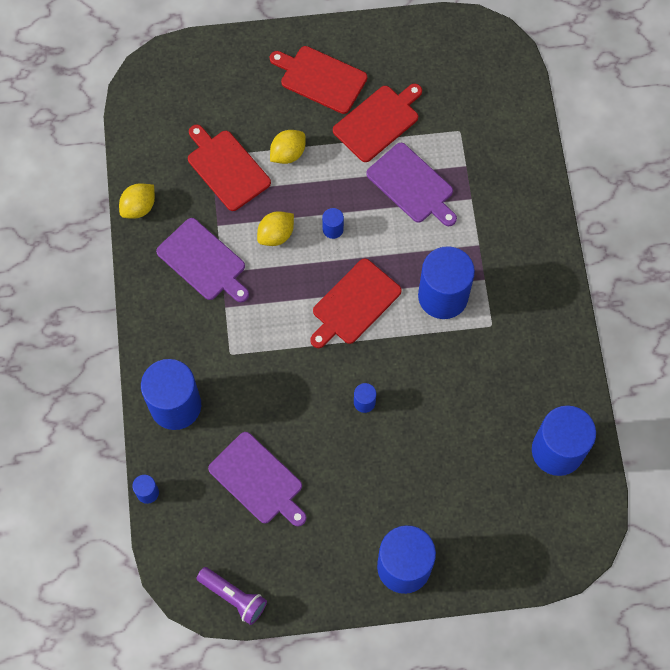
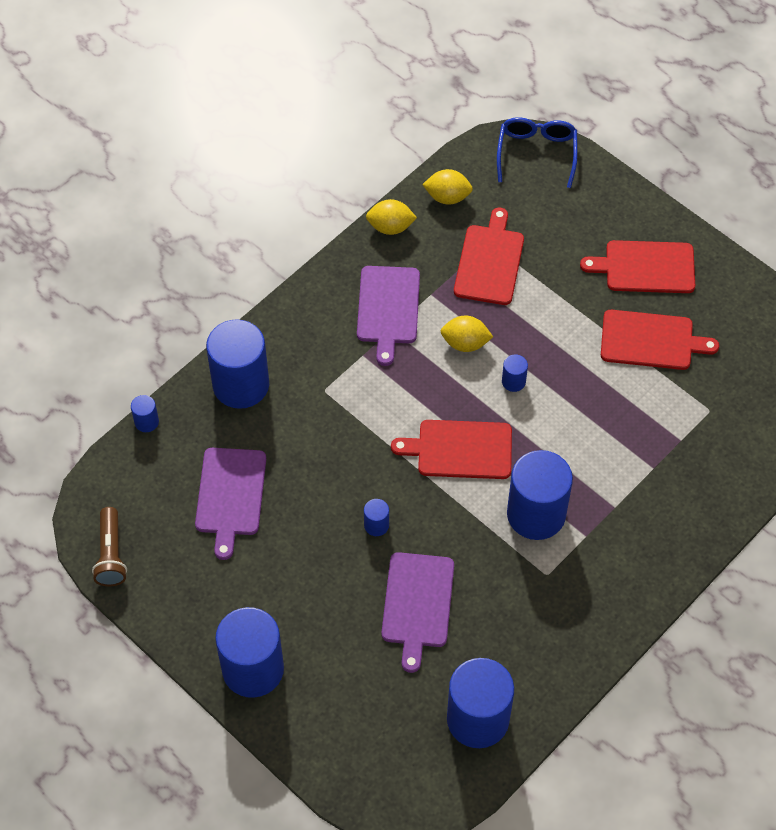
camera: 50 degrees right, 10 degrees down
purple flashlight [197,567,267,625] -> brown flashlight [92,507,127,586]
red cutting board [270,46,367,114] -> red cutting board turned 75 degrees counterclockwise [580,240,695,293]
yellow lemon [270,130,306,164] -> yellow lemon moved to [422,169,473,205]
purple cutting board [366,143,457,226] -> purple cutting board moved to [381,552,454,673]
none -> blue glasses [497,117,578,188]

